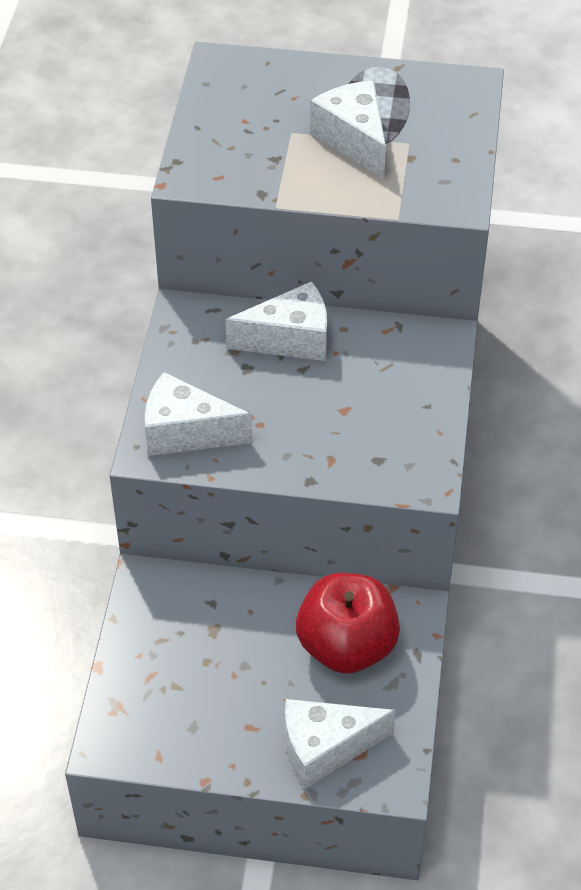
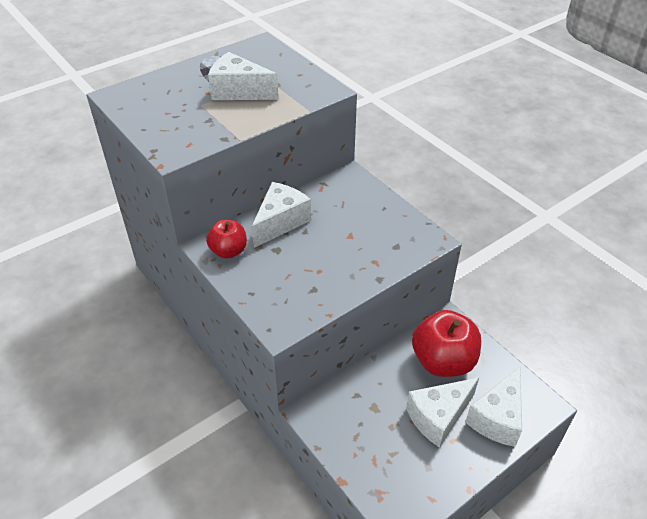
camera: 45 degrees left, 5 degrees down
white cheese [145,372,252,456] -> white cheese moved to [406,377,479,448]
none -> red apple [206,220,247,259]

